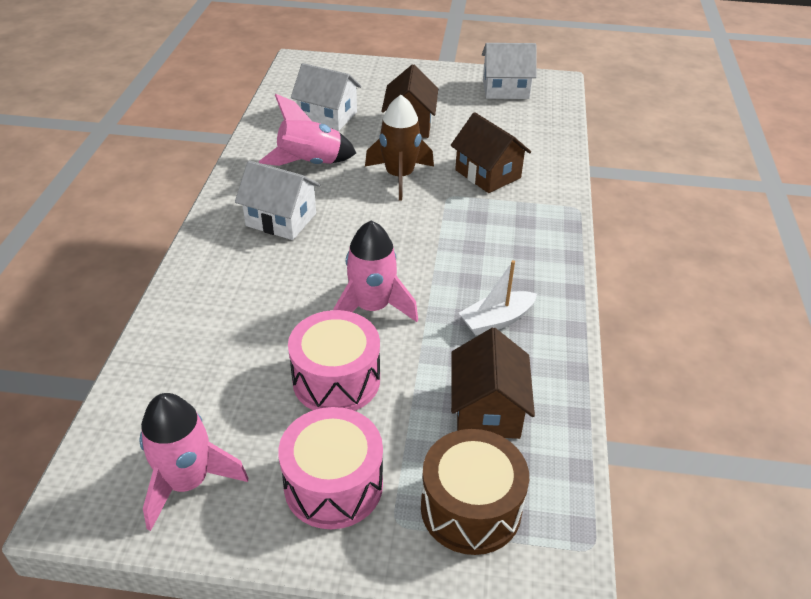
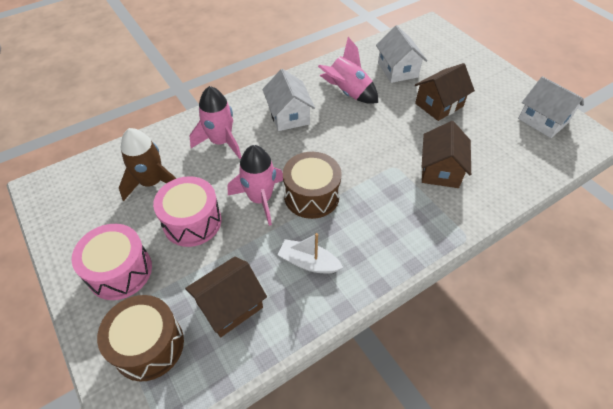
camera: 50 degrees right, 10 degrees up
pink rocket [139,393,248,531] -> pink rocket moved to [189,86,241,159]
brown rocket [365,95,434,201] -> brown rocket moved to [119,128,177,201]
none -> brown drum [283,152,342,219]

